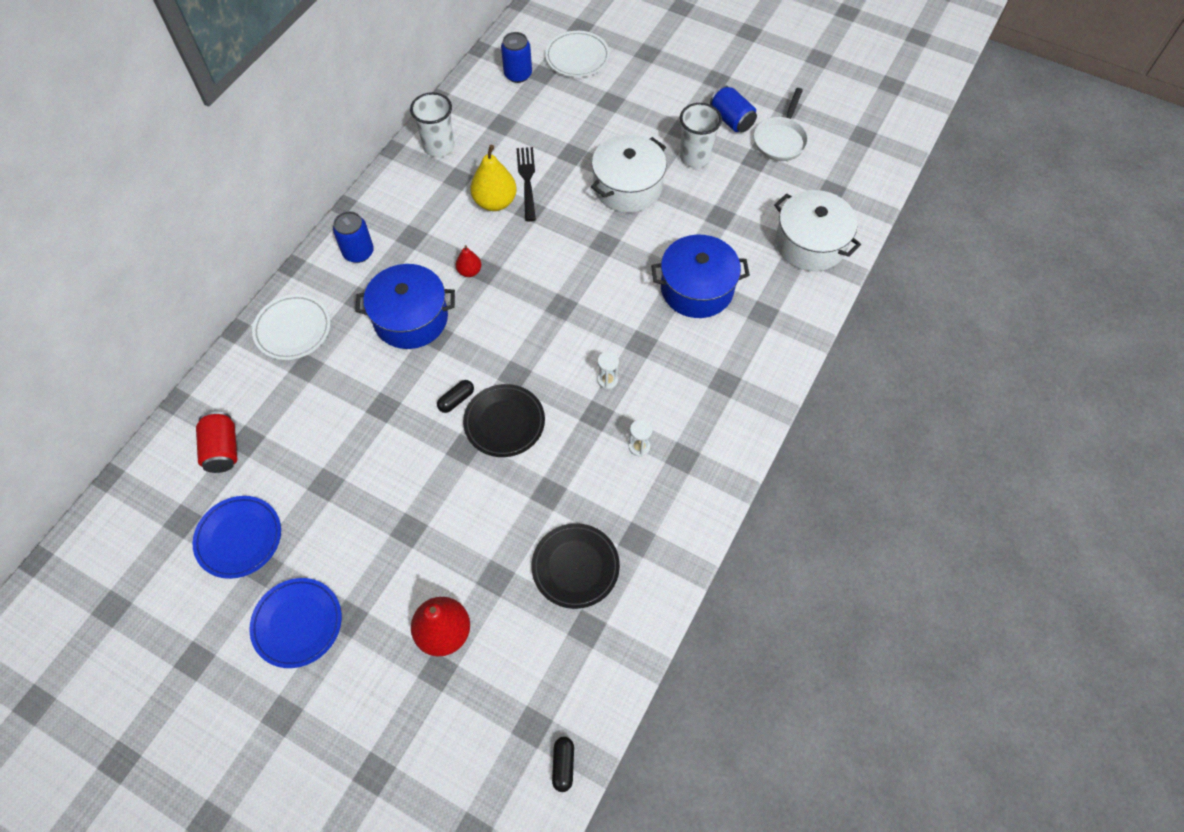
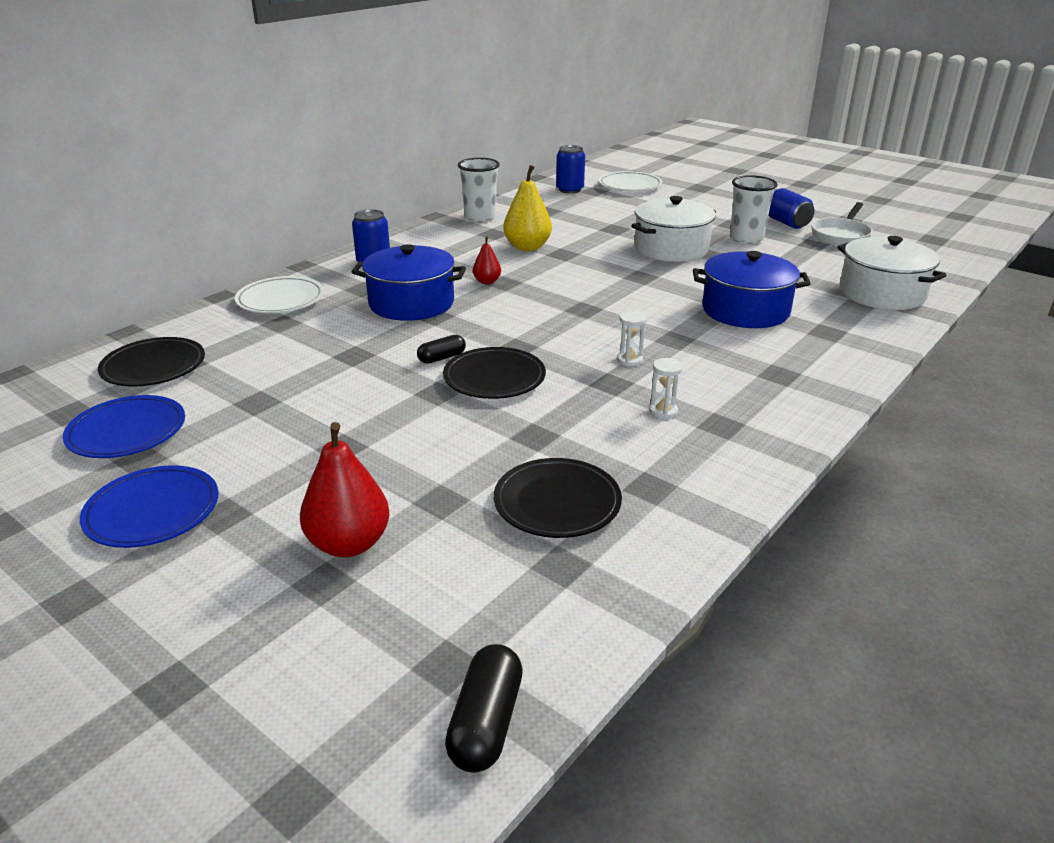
camera: 10 degrees right, 30 degrees down
red can [196,412,237,473] -> black plate [98,337,205,387]
black fork [516,147,536,221] -> none
black capsule [552,737,574,792] -> black capsule [445,644,523,773], size x1.53

